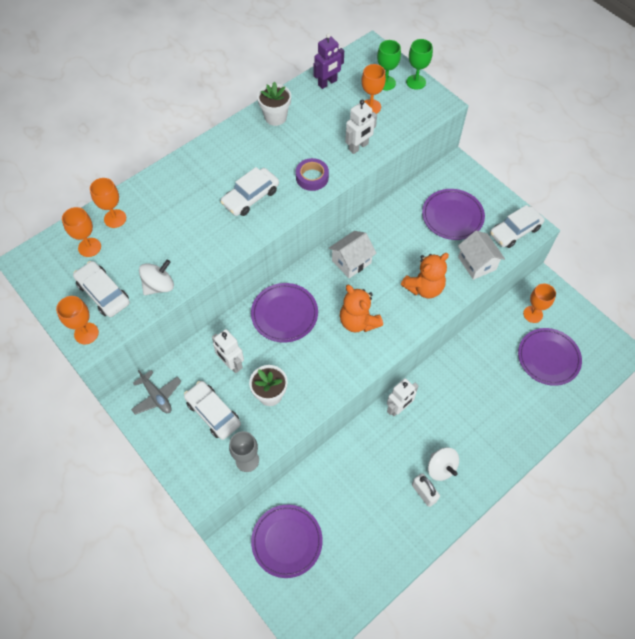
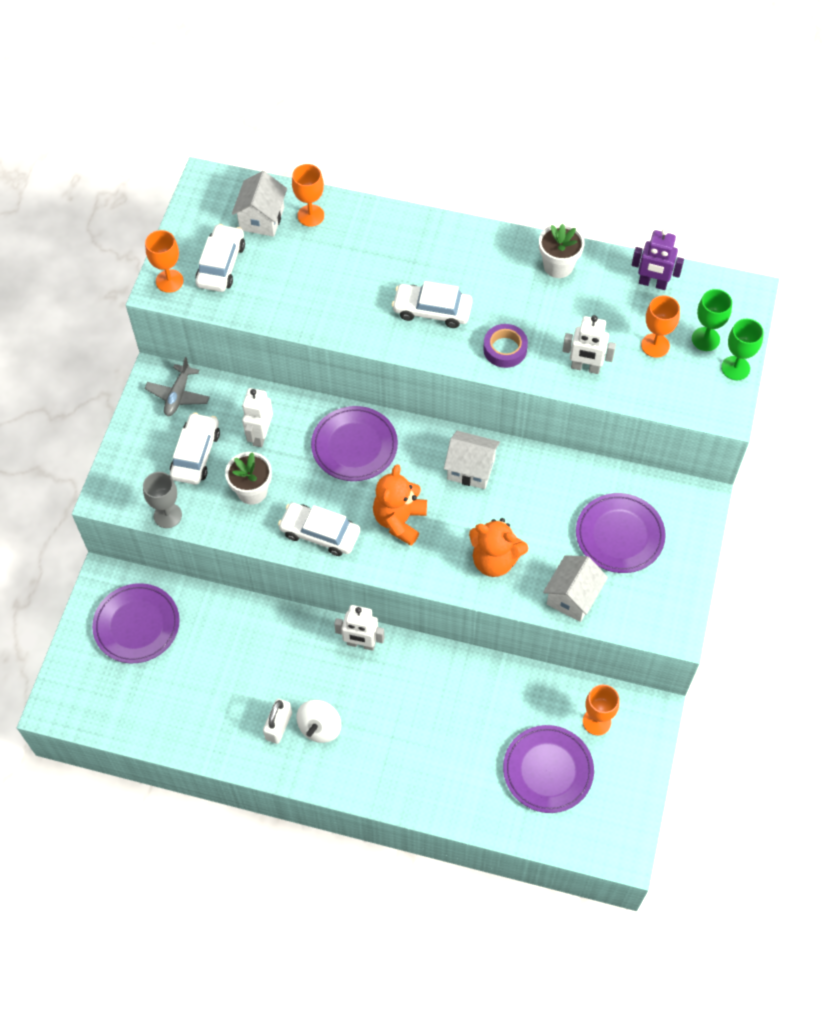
camera: 55 degrees right, 0 degrees up
orange goblet [62,207,101,257] -> white house [232,171,287,237]
white spinning top [139,260,174,295] -> none
white car [490,205,545,248] -> white car moved to [278,503,360,556]

